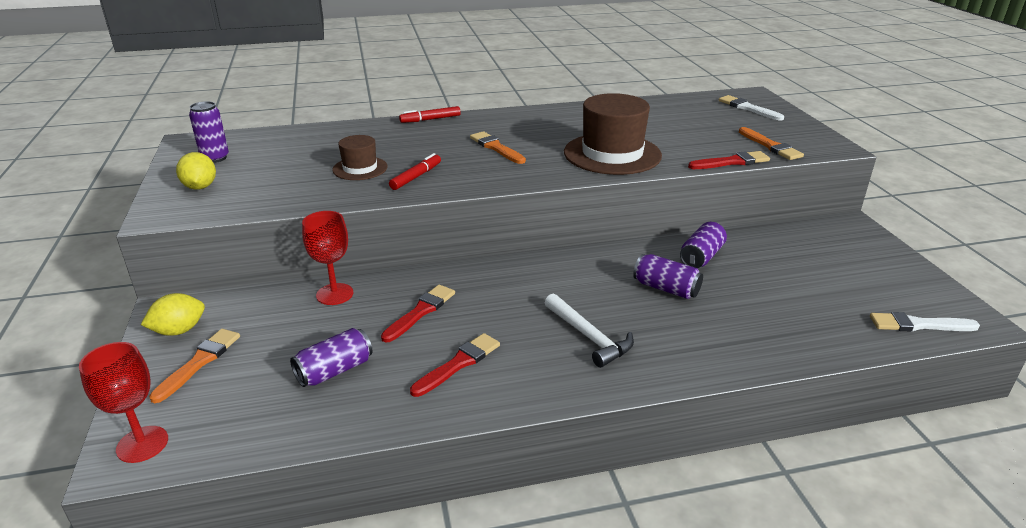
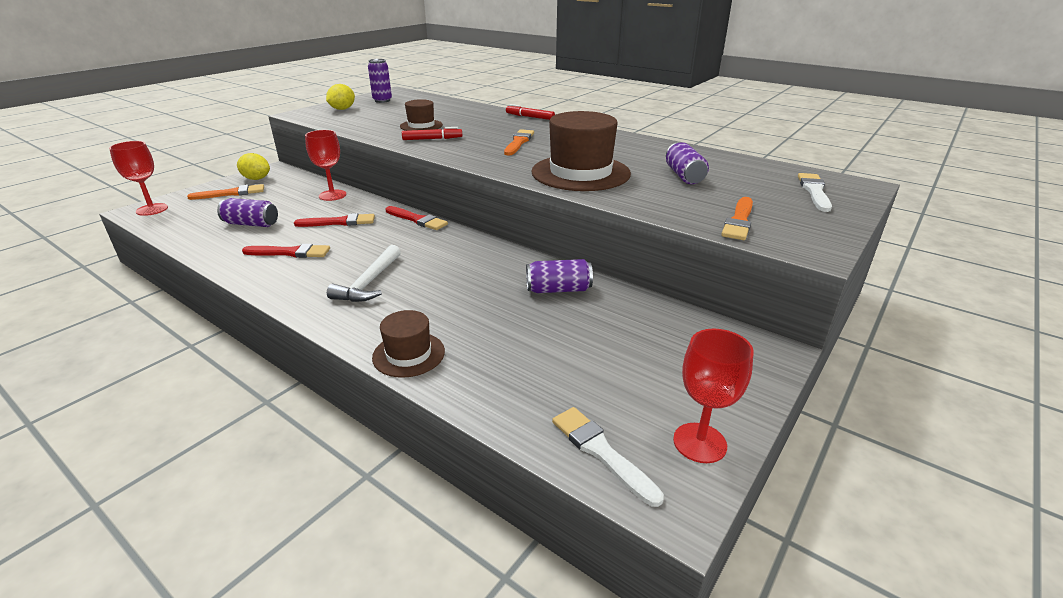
camera: 50 degrees right, 0 degrees up
purple can [633,254,703,299] -> purple can moved to [666,142,709,184]
red brush [688,151,770,169] -> red brush moved to [385,206,448,230]
none -> brown hat [372,310,445,378]
none -> red goblet [673,329,754,463]

